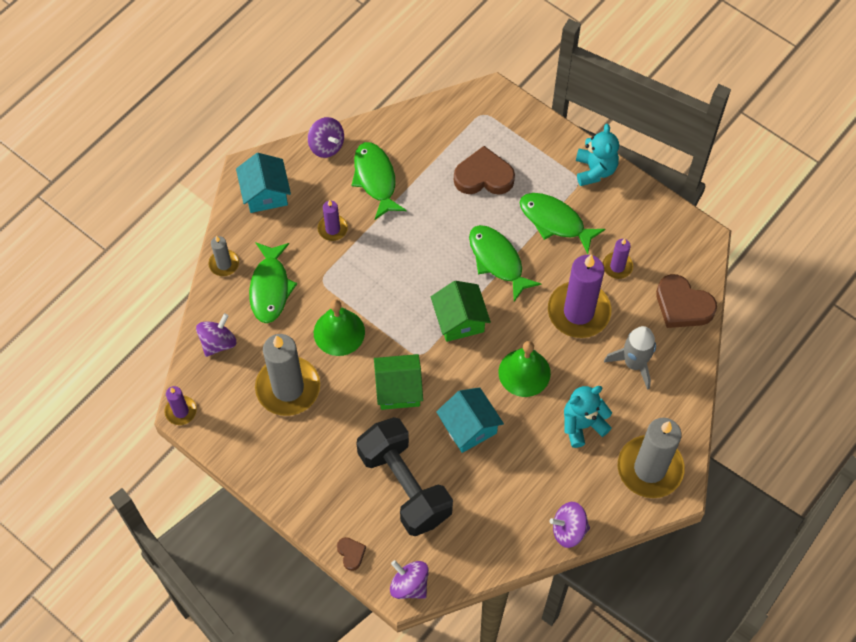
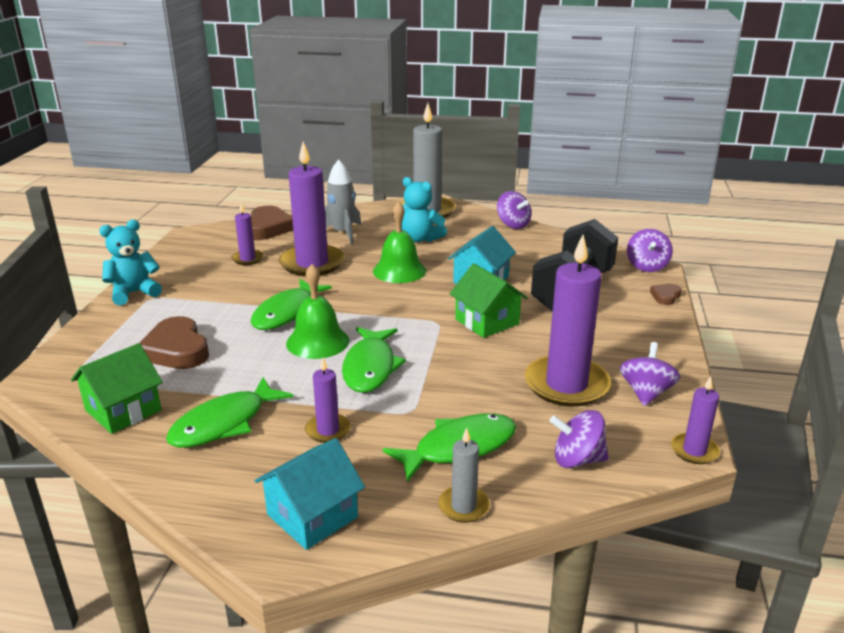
camera: 120 degrees left, 35 degrees down
grey candle [255,334,320,416] -> purple candle [524,235,611,407]
purple spinning top [308,117,344,158] -> purple spinning top moved to [620,342,680,406]
green bell [314,299,365,356] -> green bell moved to [286,264,349,359]
green house [431,281,491,342] -> green house moved to [71,343,163,434]
green fish [519,193,605,254] -> green fish moved to [342,327,406,393]

